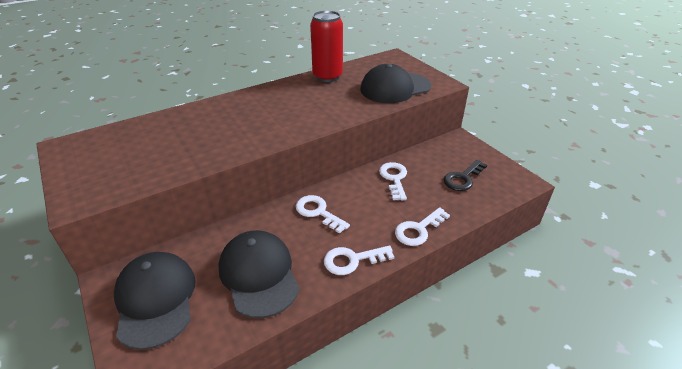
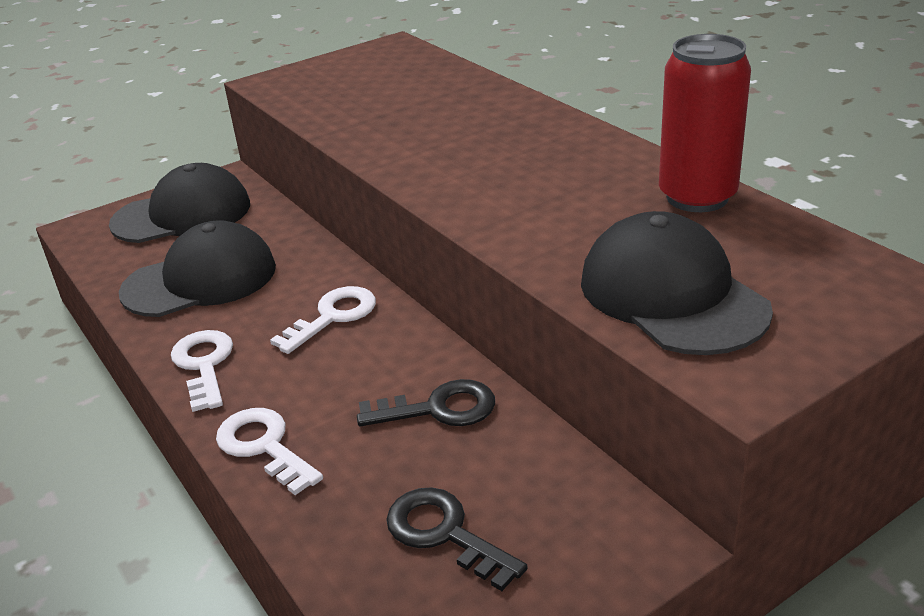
camera: 90 degrees right, 5 degrees down
white key [379,162,407,201] -> black key [357,379,495,426]

